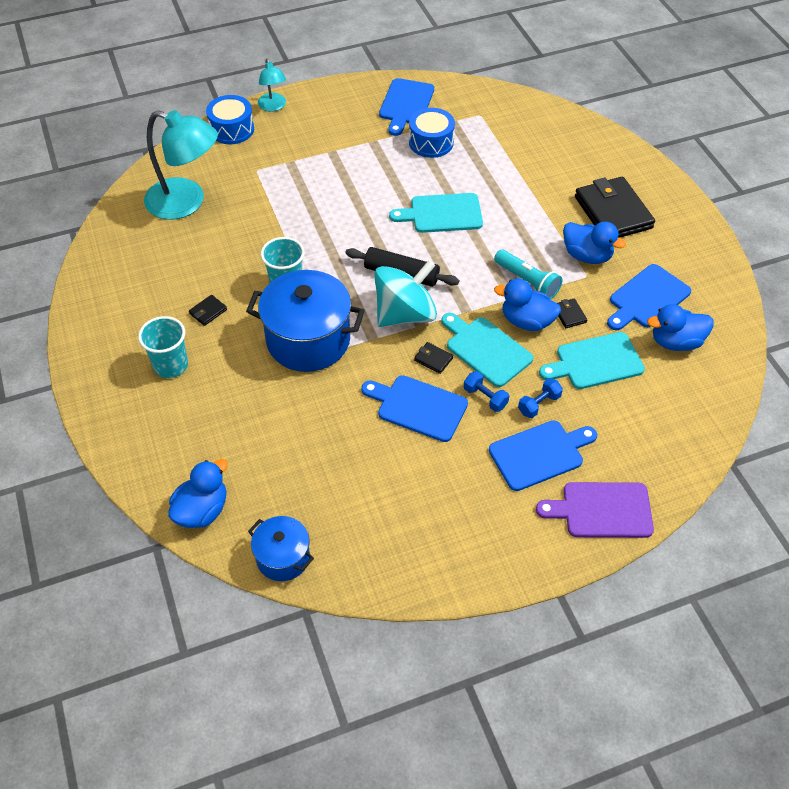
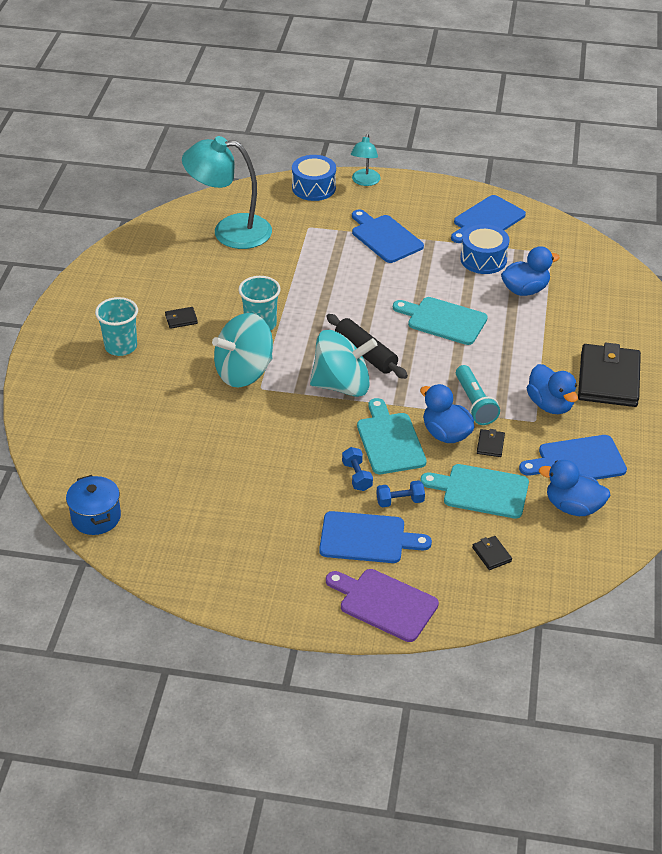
camera: 30 degrees right, 10 degrees down
turquoise lamp [144,110,218,220] -> turquoise lamp turned 135 degrees clockwise [182,136,272,249]
blue duck [168,459,228,528] -> blue duck moved to [501,246,560,296]
blue pot [246,270,365,372] -> turquoise spinning top [212,313,273,387]
blue cutting board [361,375,468,442] -> blue cutting board moved to [352,210,424,263]
black wallet [414,342,453,374] -> black wallet moved to [472,536,512,570]

